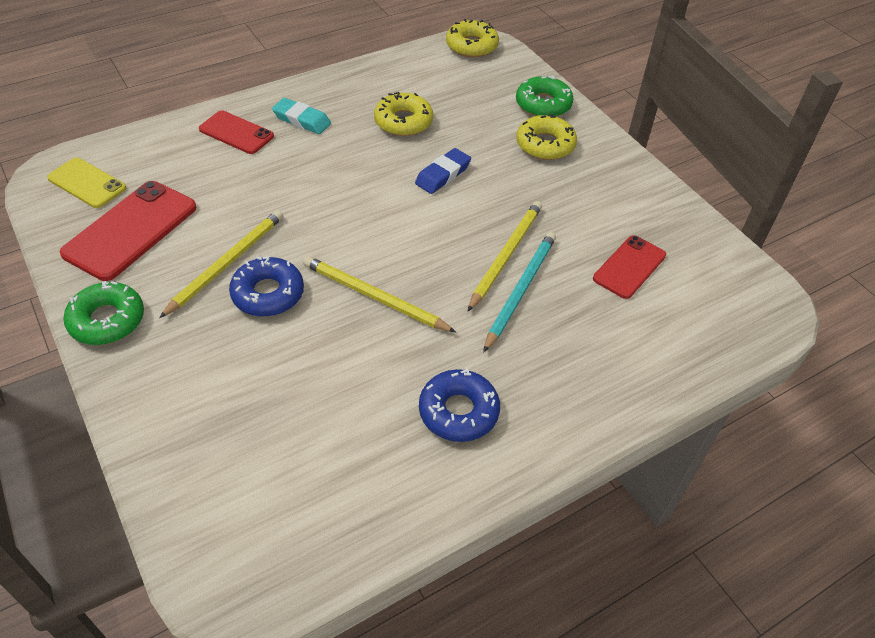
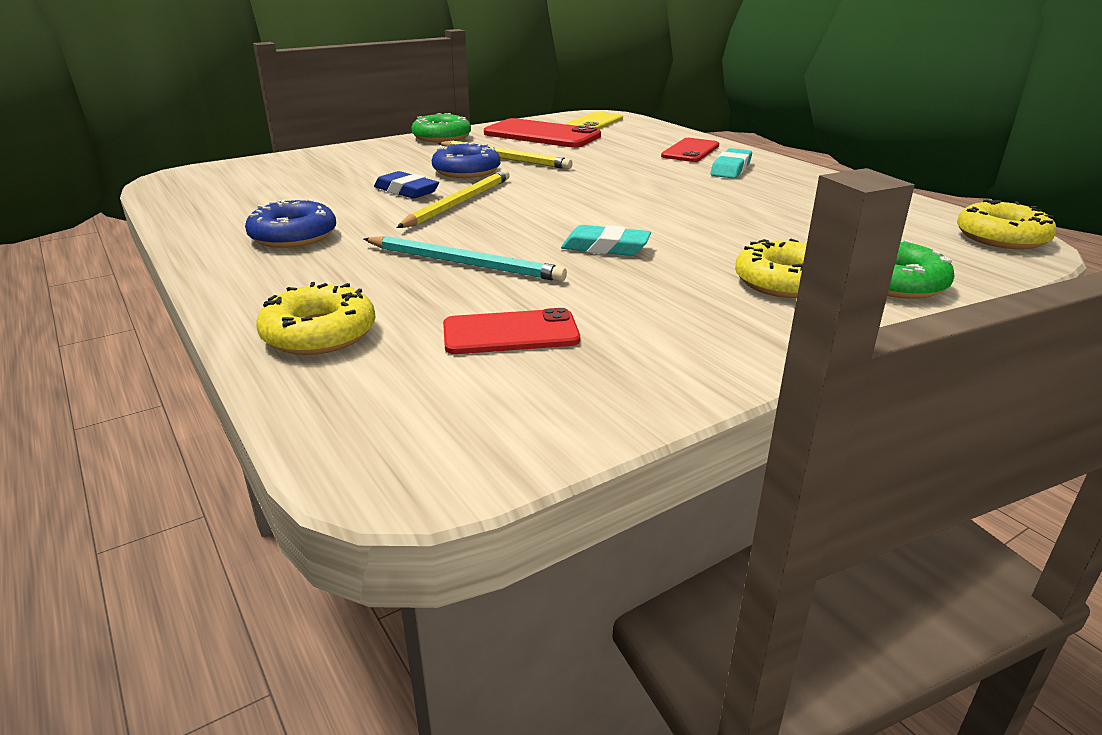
camera: 90 degrees right, 20 degrees down
yellow donut [374,92,433,136] -> yellow donut moved to [256,282,376,355]
blue eraser [415,148,471,194] -> blue eraser moved to [374,171,439,199]
yellow pencil [467,201,542,312] -> none
red phone [593,235,666,299] -> red phone turned 45 degrees counterclockwise [443,308,580,354]
none -> turquoise eraser [561,225,651,256]

